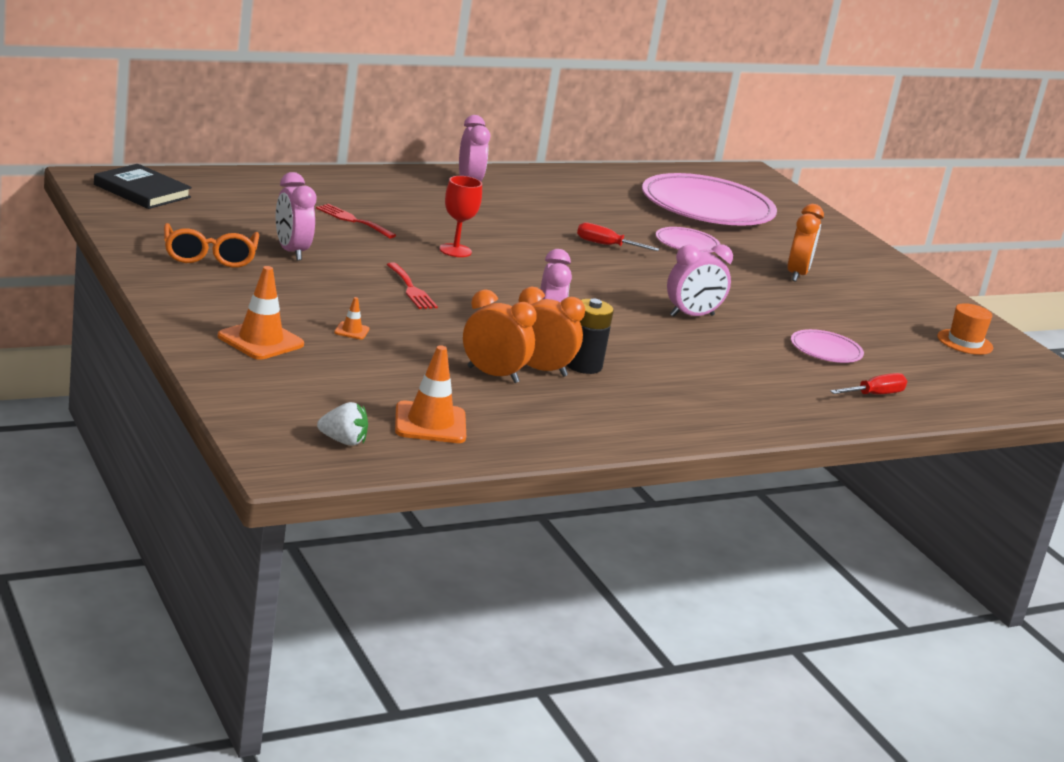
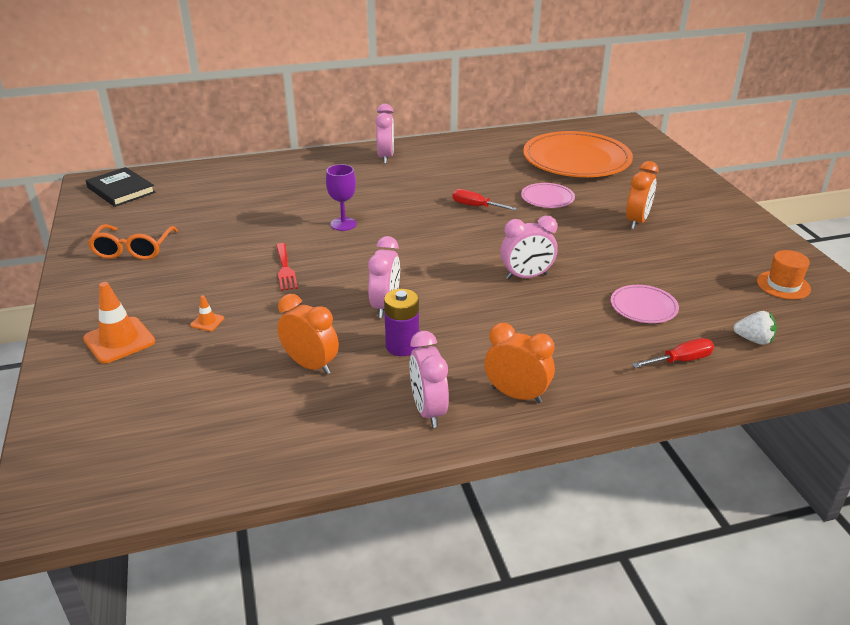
camera: 15 degrees right, 10 degrees up
pink clock [276,172,316,261] -> pink clock moved to [410,331,449,428]
red fork [316,204,396,238] -> none
white strawberry [317,402,368,446] -> white strawberry moved to [734,311,777,345]
orange traffic cone [395,345,466,443] -> none
red goblet [439,176,482,257] -> purple goblet [326,164,357,231]
orange clock [518,287,585,377] -> orange clock moved to [485,323,555,403]
black battery [567,299,614,374] -> purple battery [384,289,419,356]
pink plate [642,173,777,226] -> orange plate [523,131,633,177]

